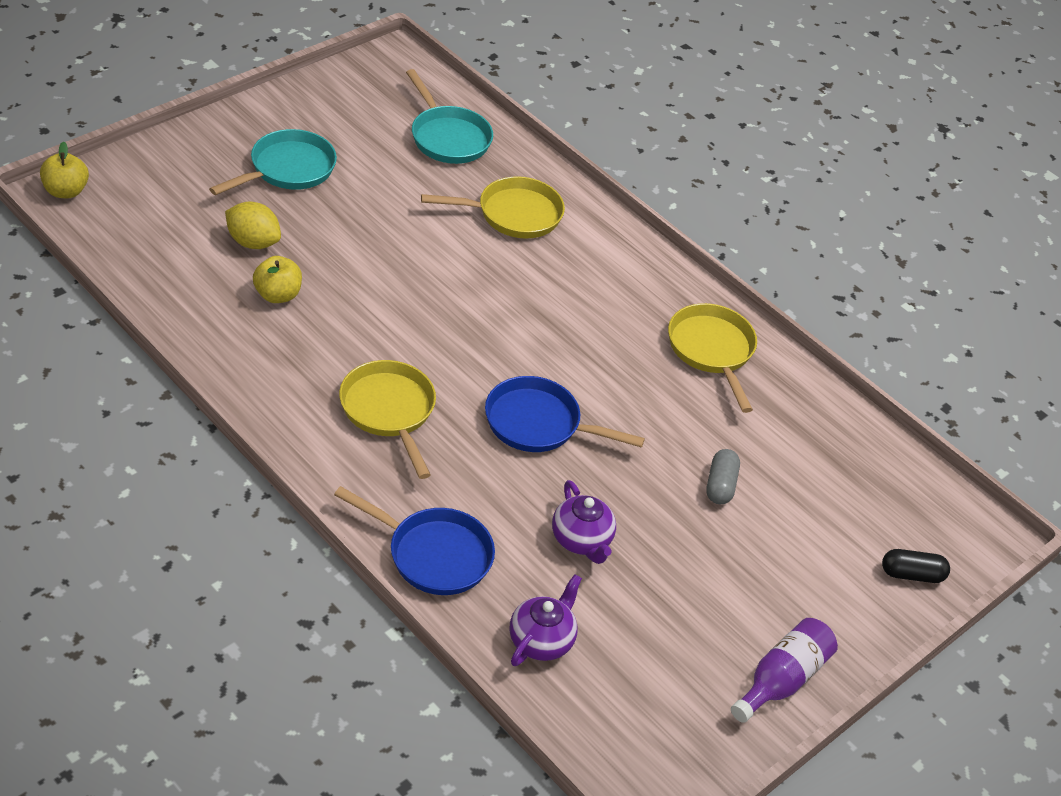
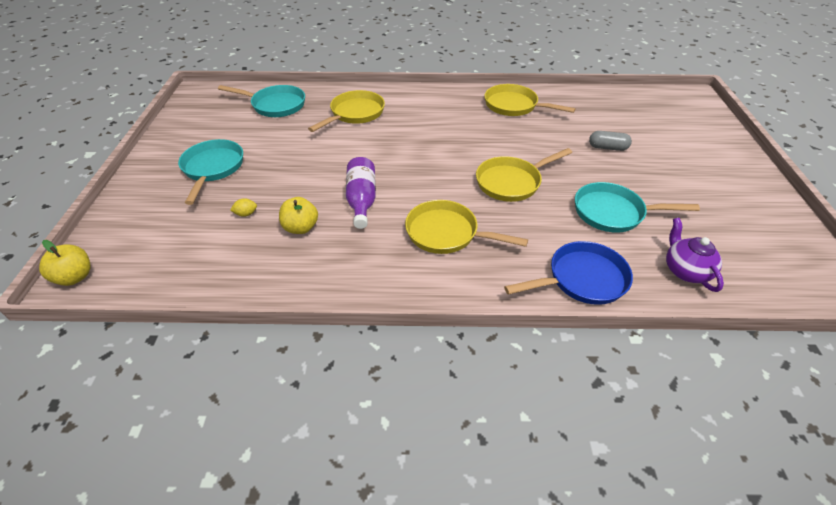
camera: 40 degrees left, 0 degrees up
yellow lemon [225,202,281,249] -> yellow lemon [230,198,257,217], size x0.50
blue pan [485,376,645,452] -> yellow pan [476,148,572,202]
purple teapot [552,480,616,564] -> turquoise pan [575,182,700,233]
grey capsule [706,449,740,504] -> grey capsule turned 45 degrees counterclockwise [589,131,632,151]
purple bottle [731,618,838,723] -> purple bottle moved to [346,157,376,229]
black capsule [882,549,950,583] -> none

